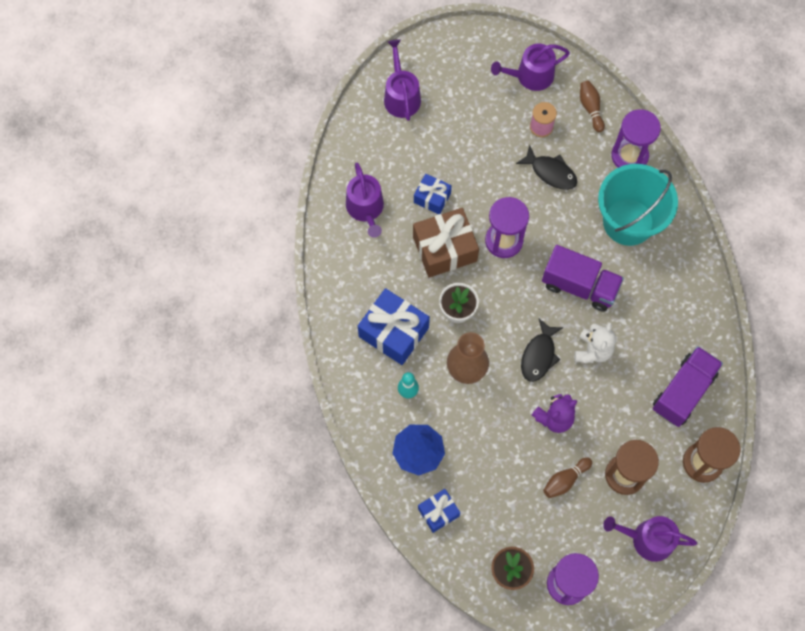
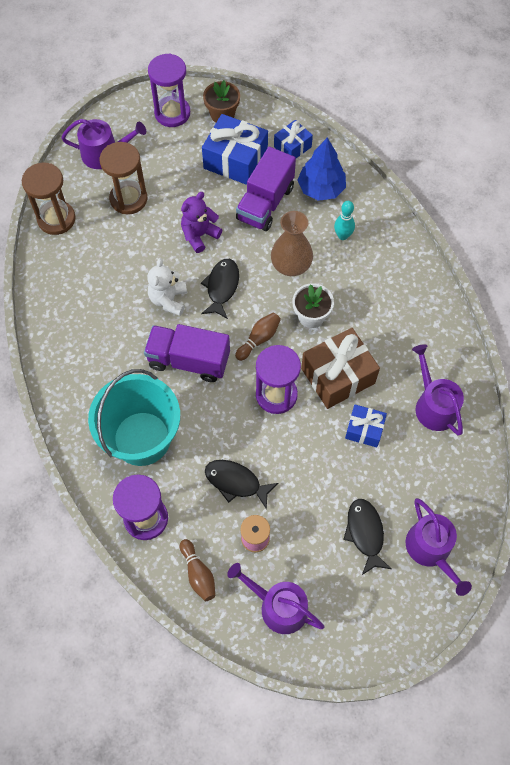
camera: 170 degrees right, 5 degrees down
blue gift [358,288,430,365] -> blue gift moved to [202,114,268,185]
purple watering can [491,44,570,91] -> purple watering can turned 120 degrees counterclockwise [227,563,324,634]
brown bowling pin [543,457,592,498] -> brown bowling pin moved to [235,312,281,361]
purple truck [653,346,723,427] -> purple truck moved to [236,147,296,231]
none -> black fish [343,499,391,575]

